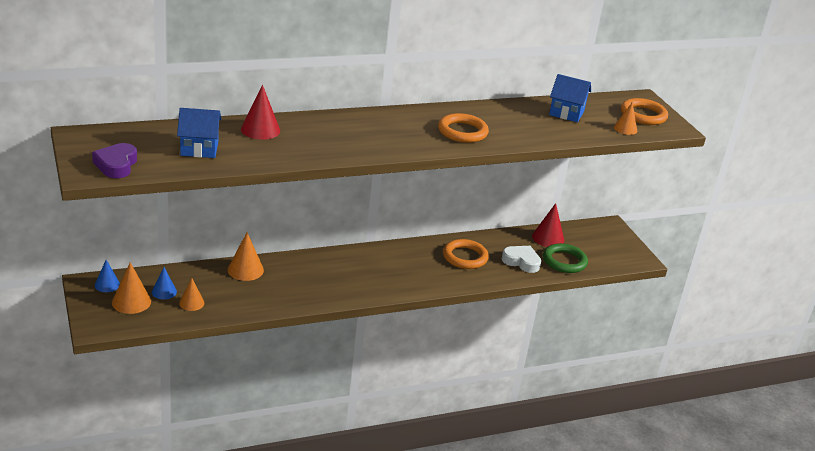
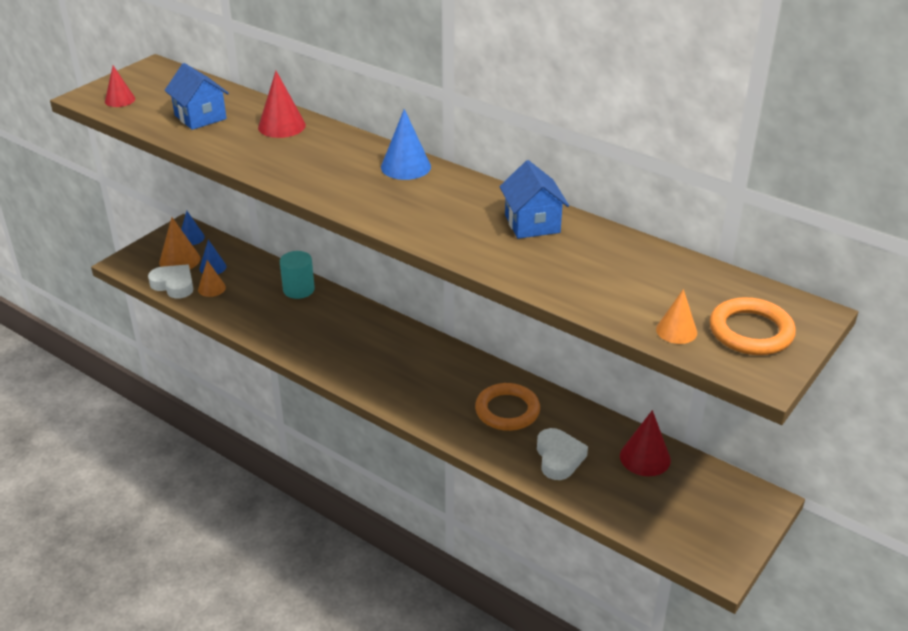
camera: 60 degrees right, 5 degrees up
purple heart [92,143,137,178] -> red cone [105,66,135,107]
orange cone [227,232,264,281] -> turquoise cylinder [280,251,315,299]
orange ring [438,113,489,143] -> none
green ring [543,243,588,273] -> none
blue house [549,74,591,122] -> blue house moved to [499,160,569,239]
none -> white heart [148,264,193,299]
none -> blue cone [381,109,431,180]

